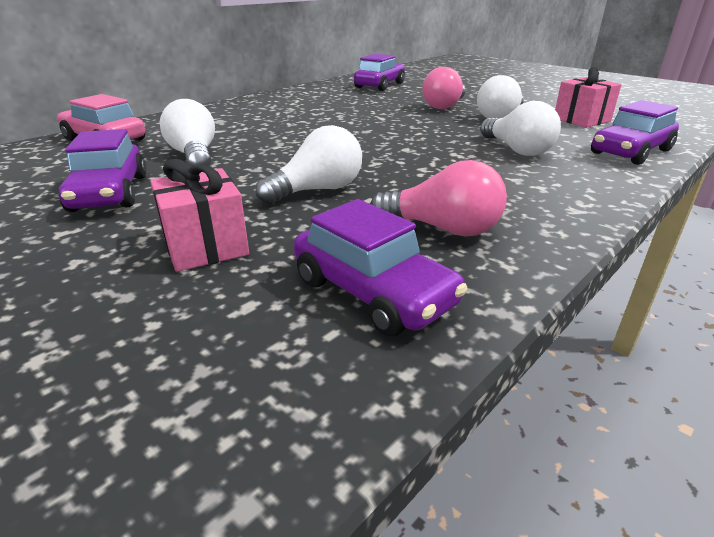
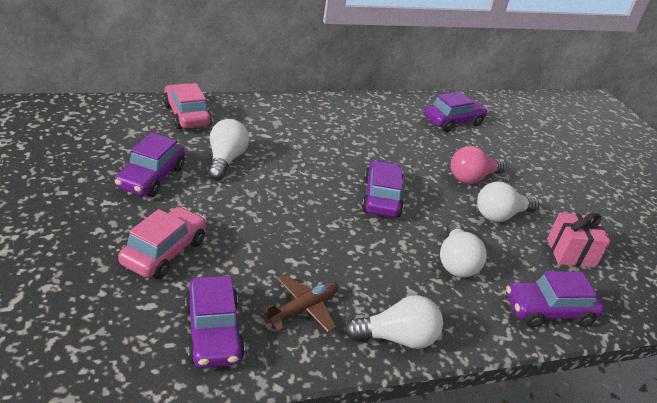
camera: 25 degrees right, 5 degrees up
pink gift [150,159,249,272] -> pink car [118,207,206,279]
white light bulb [255,125,362,204] -> white light bulb moved to [344,295,443,349]
pink light bulb [370,160,507,237] -> brown plane [259,274,339,332]
none -> purple car [362,160,404,217]

